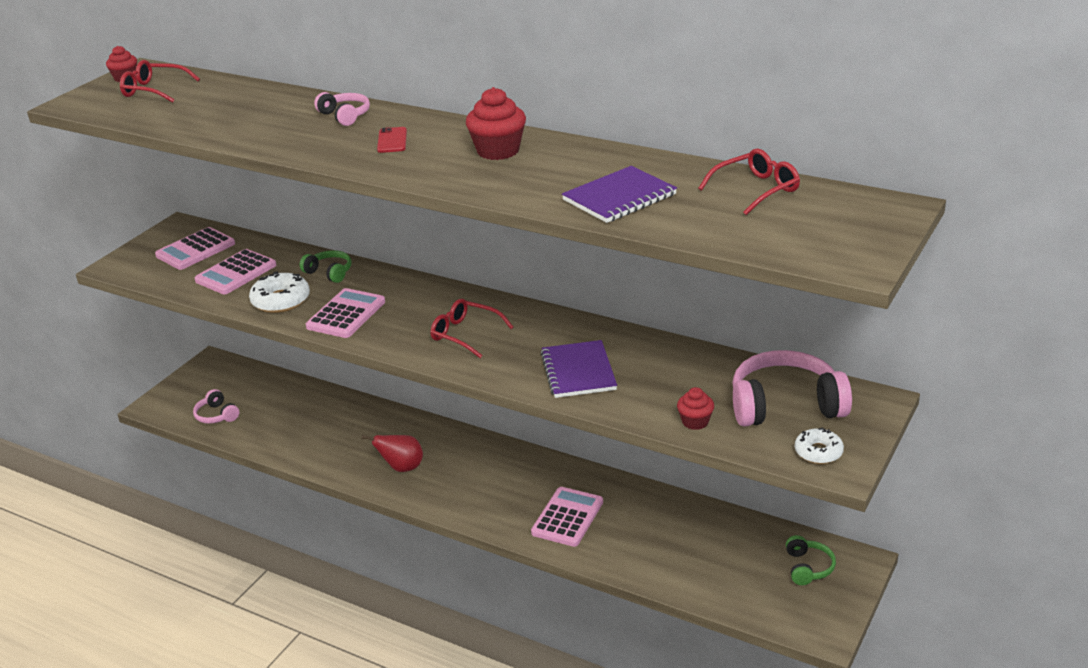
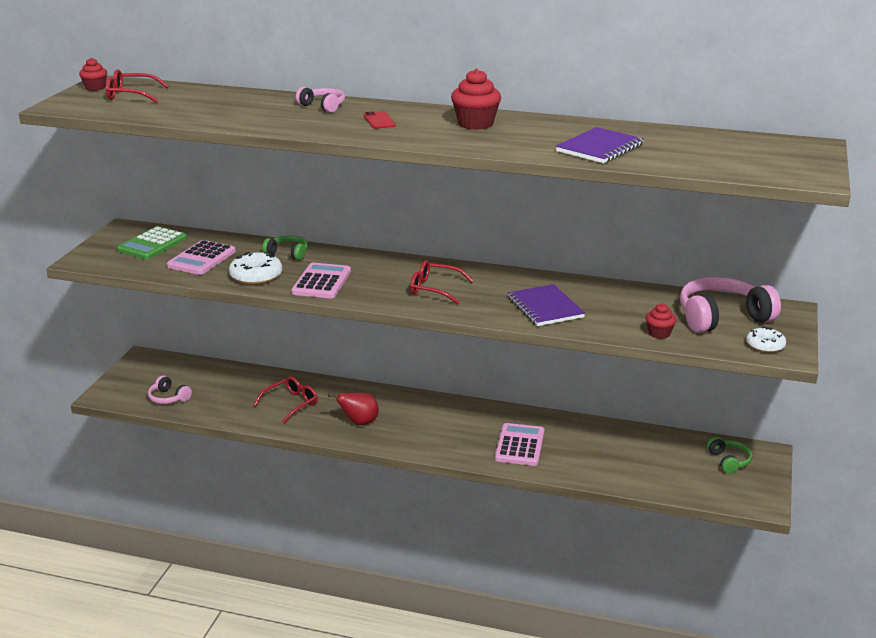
camera: 15 degrees left, 5 degrees down
pink calculator [155,227,235,270] -> green calculator [117,226,187,260]
red glasses [698,149,800,215] -> red glasses moved to [253,376,318,424]

